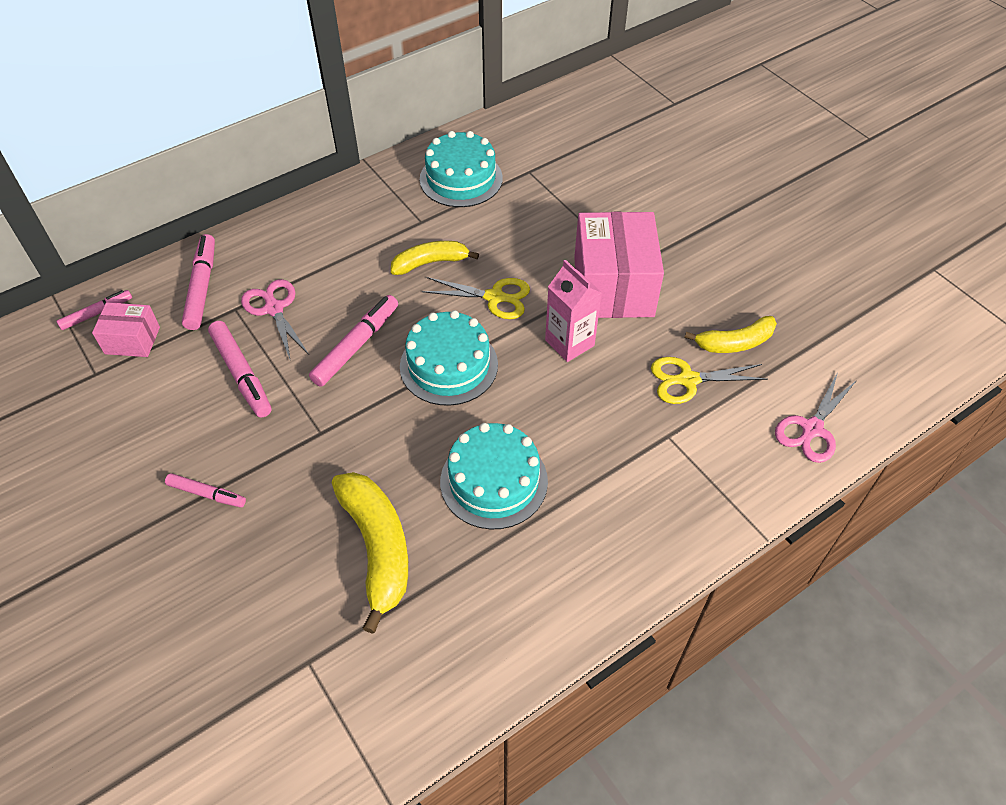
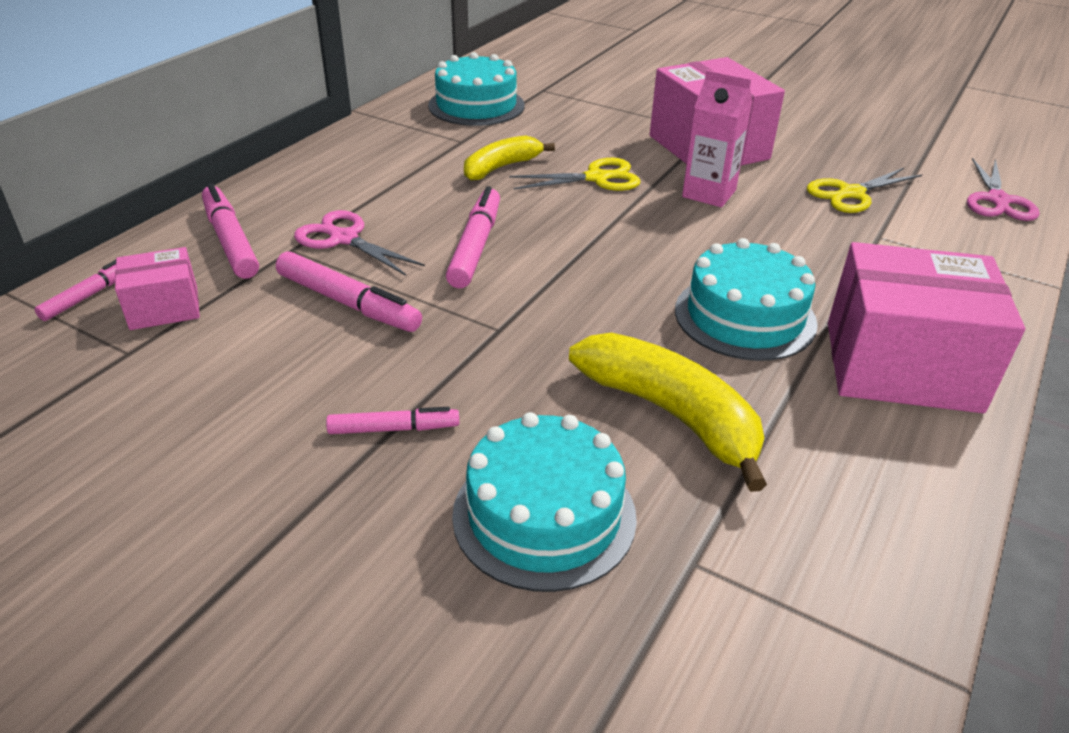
camera: 25 degrees left, 15 degrees down
turquoise cake [400,310,498,406] -> turquoise cake moved to [452,412,637,592]
yellow banana [685,316,777,353] -> none
none -> pink box [828,242,1025,413]

